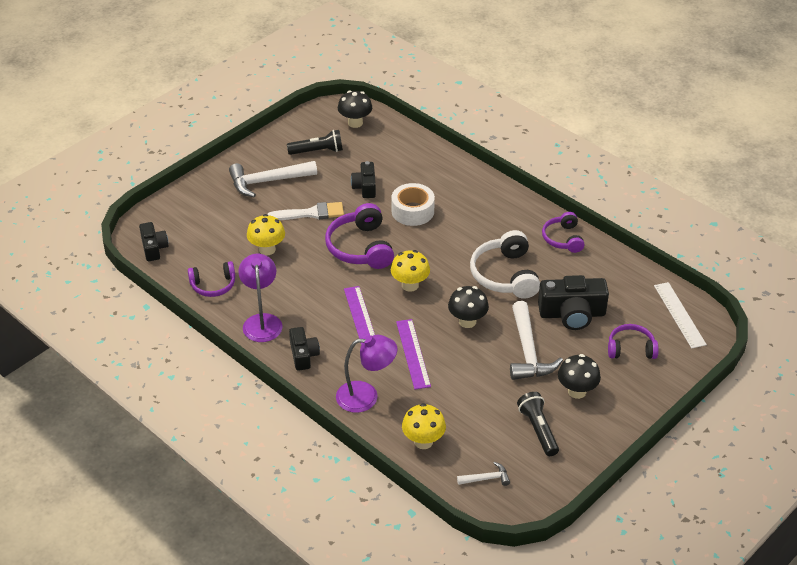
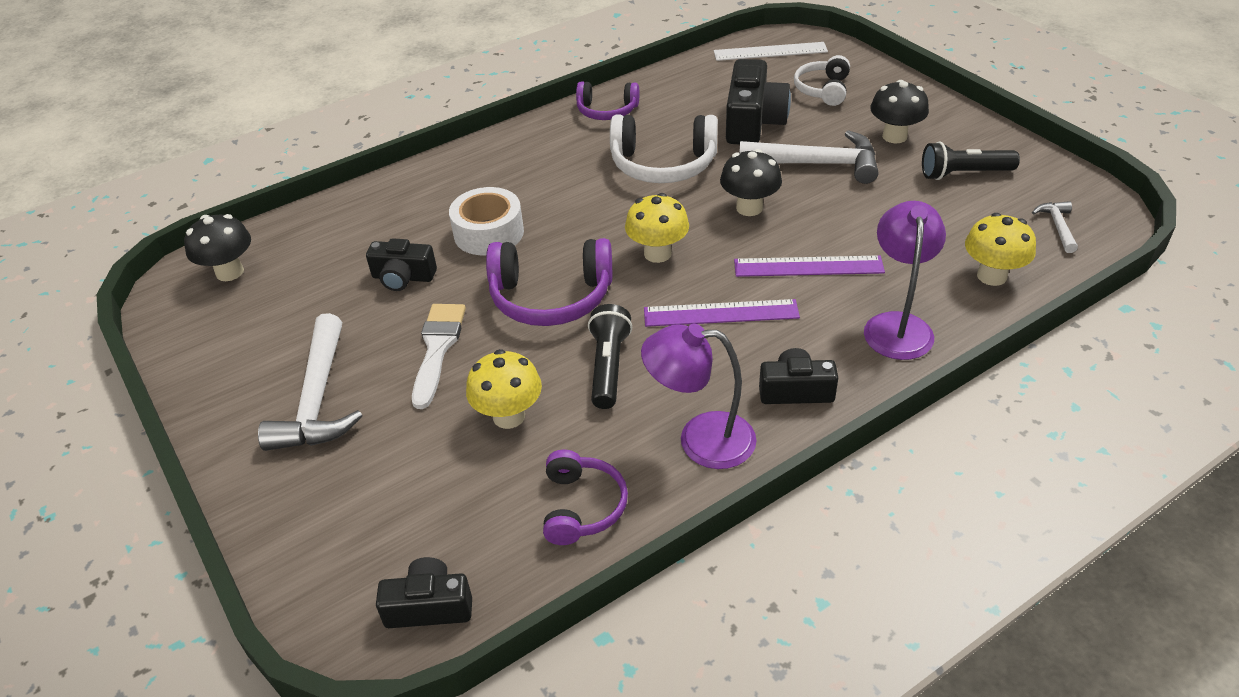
camera: 75 degrees left, 0 degrees up
black flashlight [287,130,343,155] -> black flashlight moved to [588,304,632,409]
purple headphones [608,324,659,359] -> white headphones [794,55,850,106]

